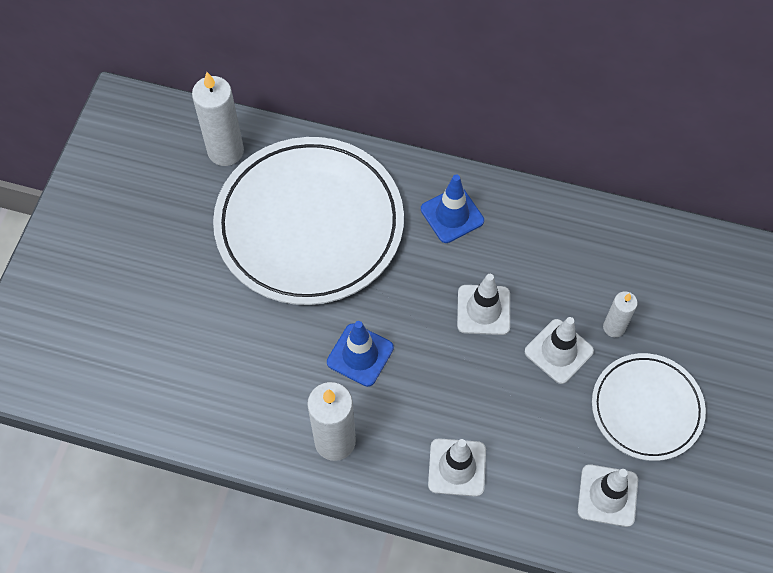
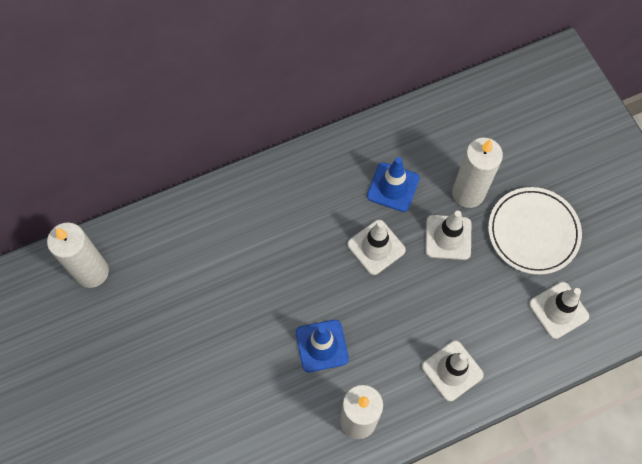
camera: 40 degrees left, 5 degrees up
white plate [213,137,404,305] -> none
blue traffic cone [421,175,484,243] -> blue traffic cone moved to [367,157,420,212]
white candle [603,291,638,337] -> white candle [452,138,503,208], size x1.77

